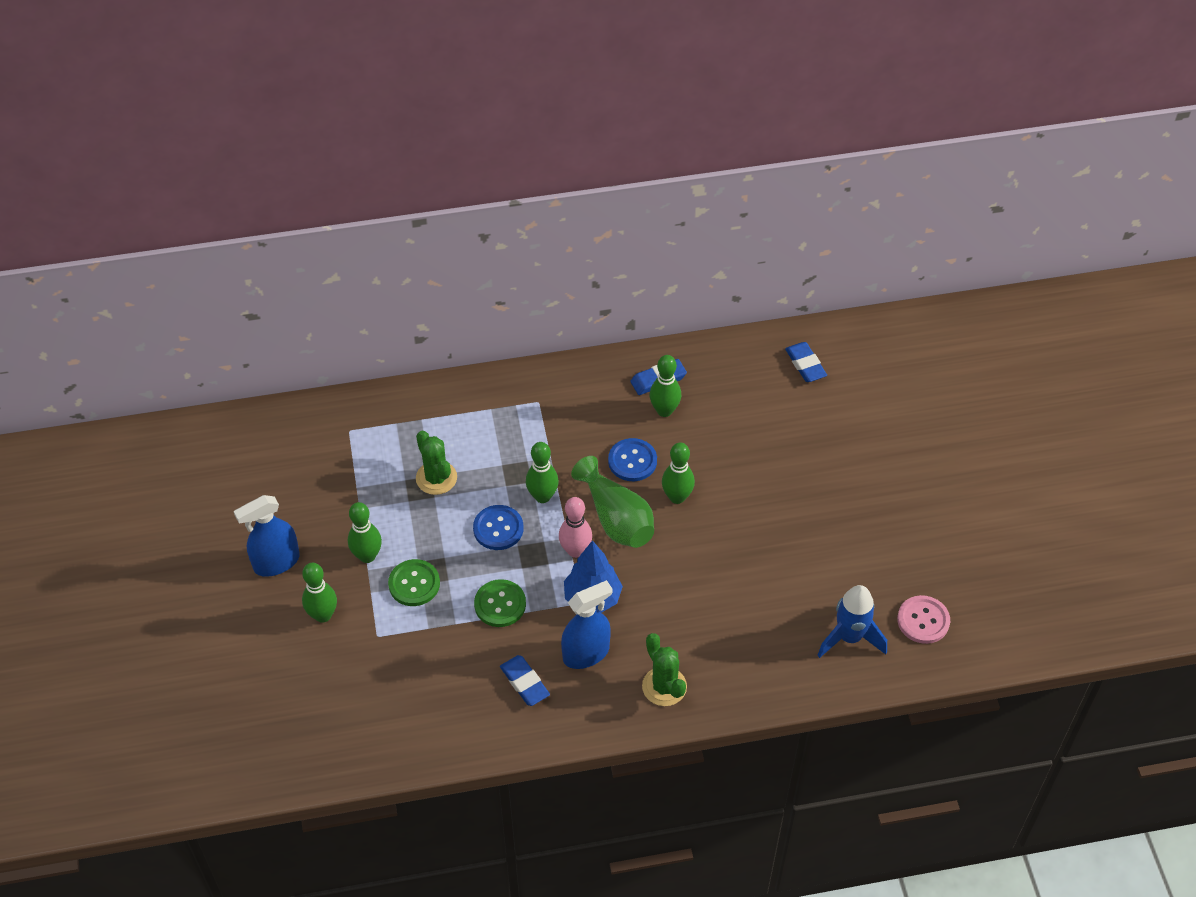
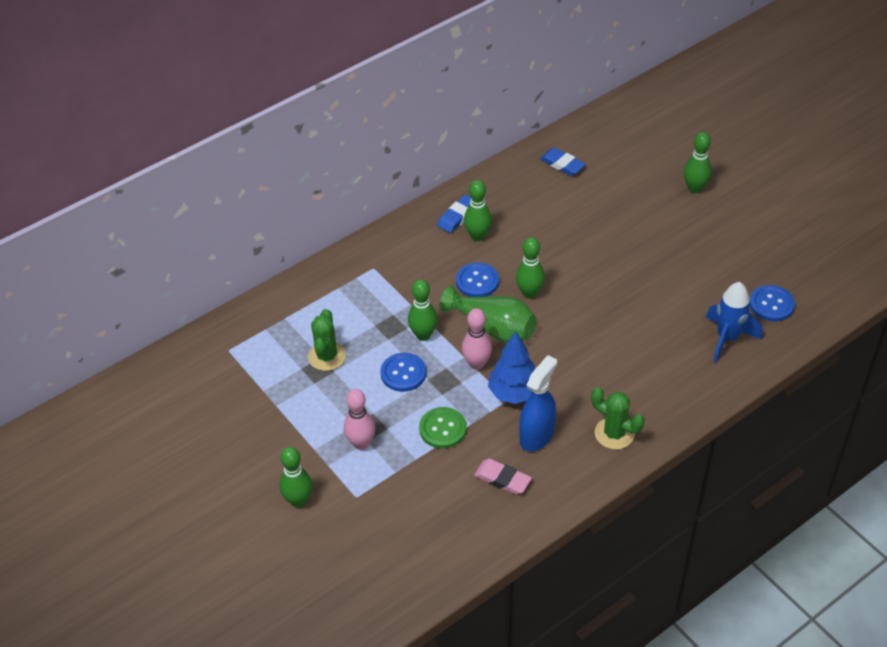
camera: 25 degrees left, 5 degrees down
blue spray bottle [234,495,300,577] -> none
green bowling pin [348,502,382,563] -> green bowling pin moved to [684,132,711,193]
green button [388,559,440,606] -> pink bowling pin [344,389,375,450]
green cactus [416,431,457,495] -> green cactus turned 60 degrees clockwise [308,309,346,371]
blue eraser [500,655,550,706] -> pink eraser [474,459,532,495]
pink button [897,595,950,644] -> blue button [749,285,795,321]

